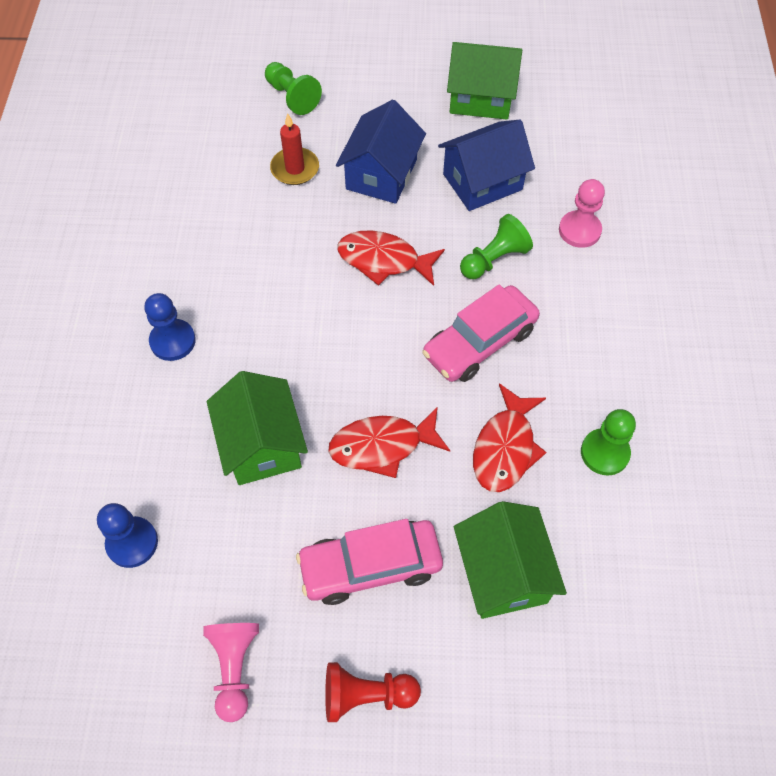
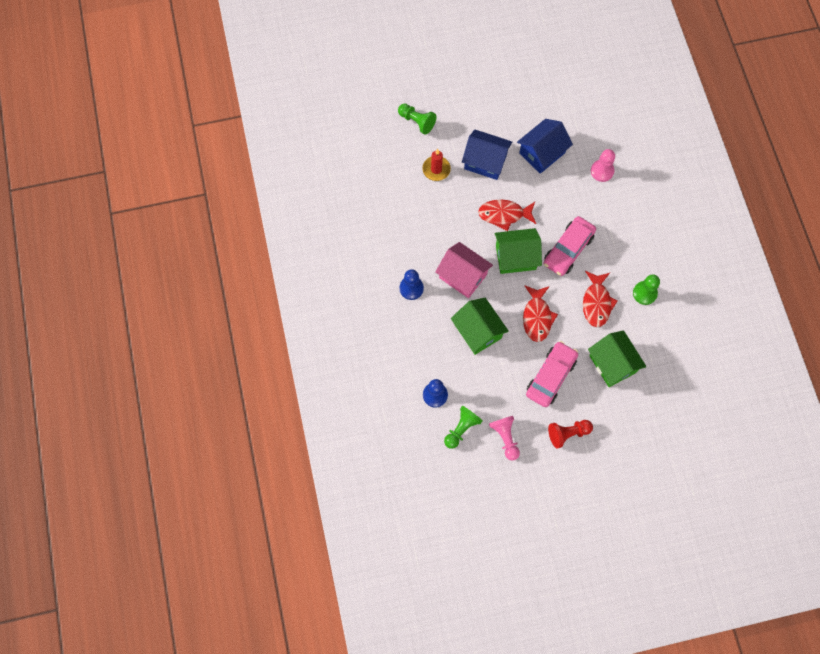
camera: 15 degrees left, 10 degrees up
pink car [296,519,443,605] -> pink car turned 150 degrees clockwise [526,341,578,407]
red fish [329,407,450,478] -> red fish turned 60 degrees counterclockwise [523,286,558,342]
blue house [336,100,426,204] -> blue house turned 75 degrees counterclockwise [462,129,512,180]
green house [447,42,522,119] -> green house moved to [494,228,542,274]
green pawn [460,214,533,279] -> green pawn moved to [444,406,483,449]
none -> pink house [435,242,493,298]

